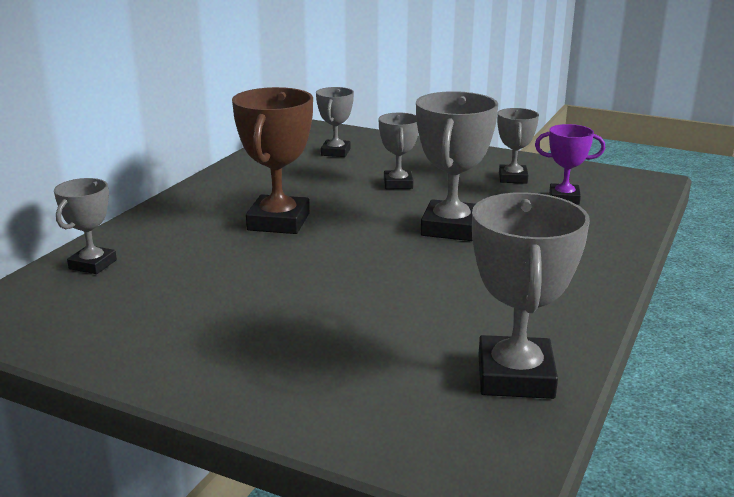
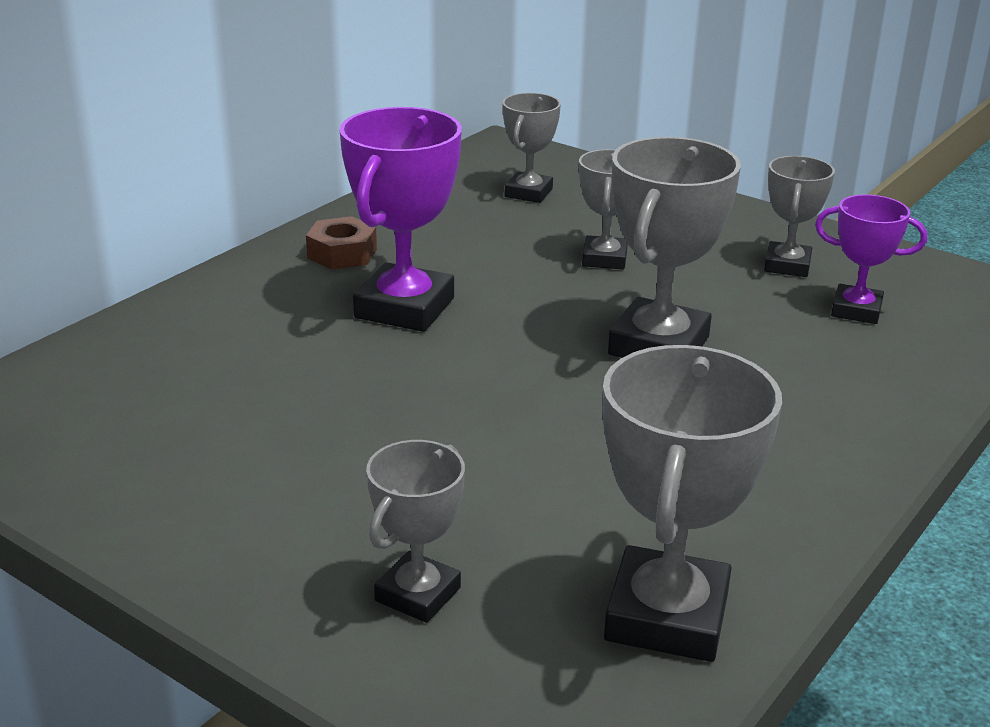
camera: 10 degrees right, 5 degrees up
grey trophy [54,178,117,274] -> grey trophy moved to [366,440,465,623]
brown trophy [232,87,313,234] -> purple trophy [339,107,462,332]
none -> brown nut [306,216,377,270]

